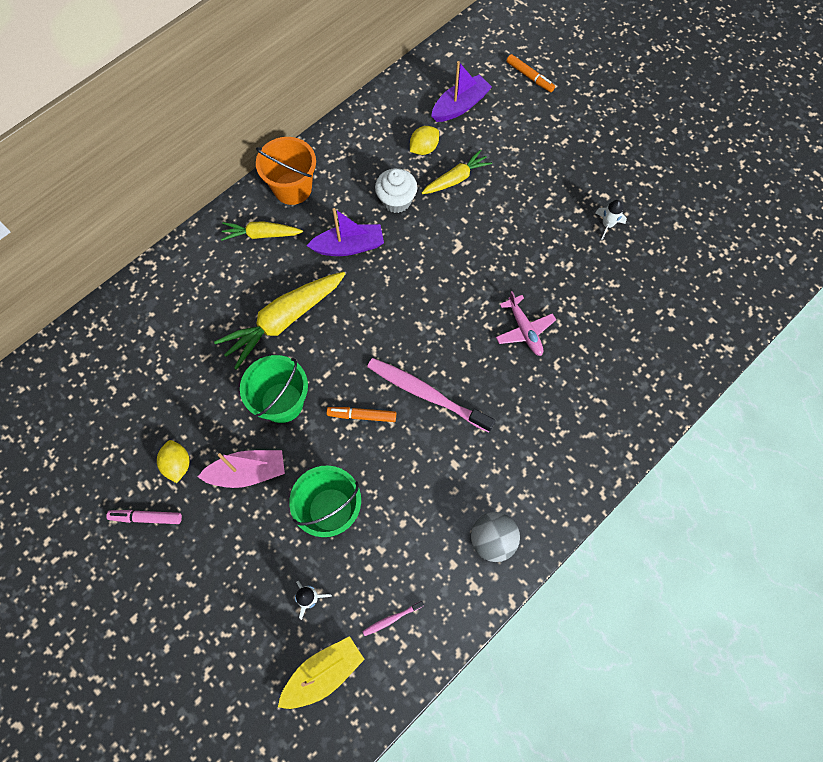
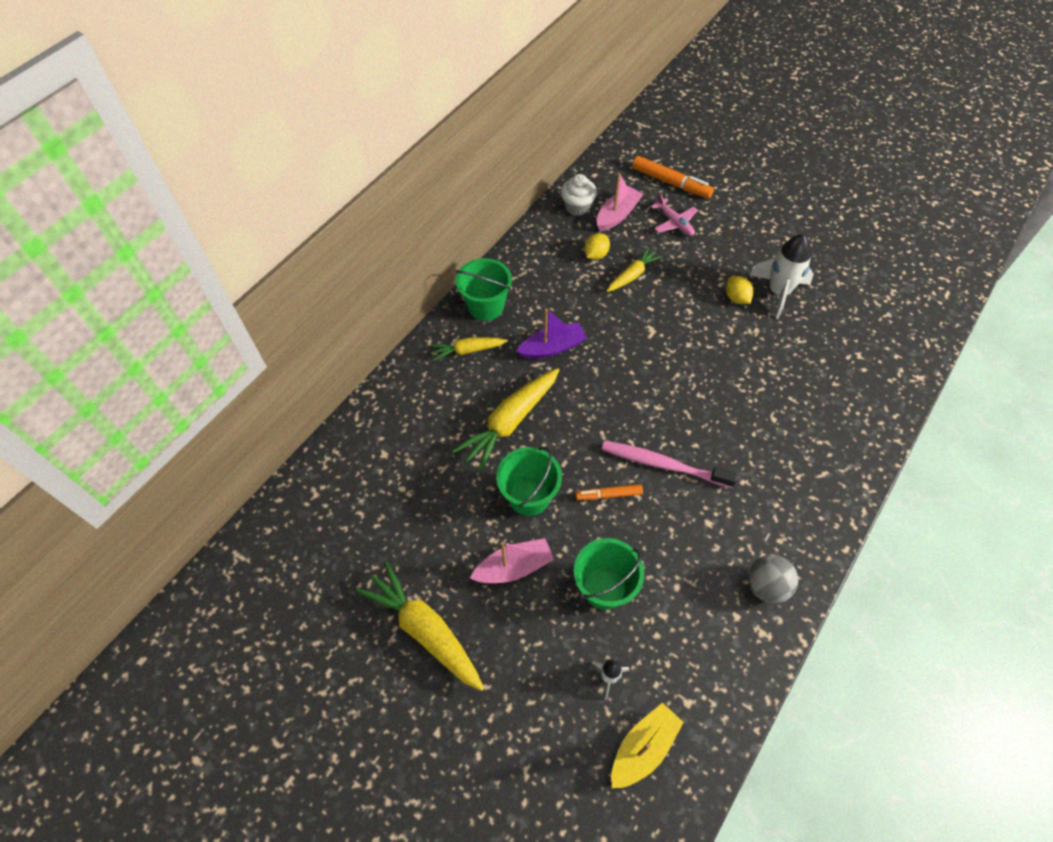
camera: 10 degrees left, 10 degrees down
pink marker [106,510,182,524] -> yellow carrot [356,562,484,691]
yellow lemon [157,440,189,483] -> yellow lemon moved to [726,276,753,304]
orange bucket [256,137,316,205] -> green bucket [456,258,512,321]
pink toothbrush [362,601,424,636] -> none
white cupcake [375,168,417,213] -> white cupcake moved to [561,174,597,216]
purple boat [431,61,492,122] -> pink boat [597,173,643,231]
pink plane [496,291,556,356] -> pink plane moved to [651,192,698,236]
orange marker [506,54,555,92] -> orange marker [632,156,714,199], size x1.65
white rocket [595,200,627,240] -> white rocket [749,234,814,319], size x2.08

